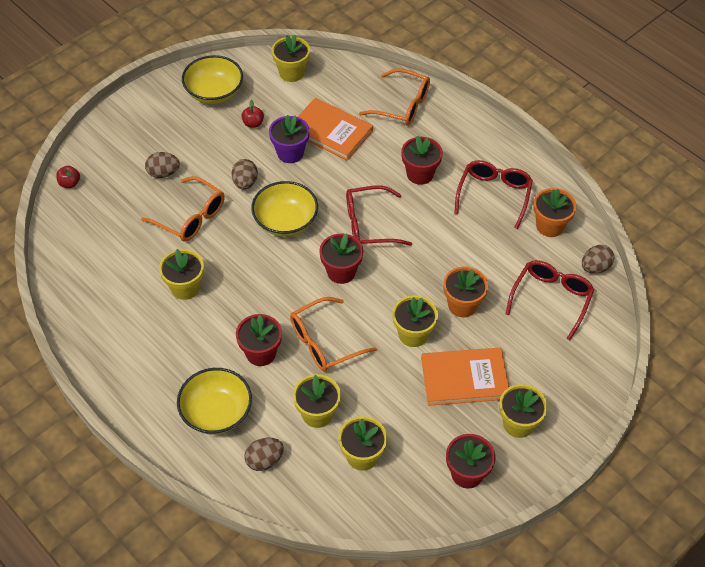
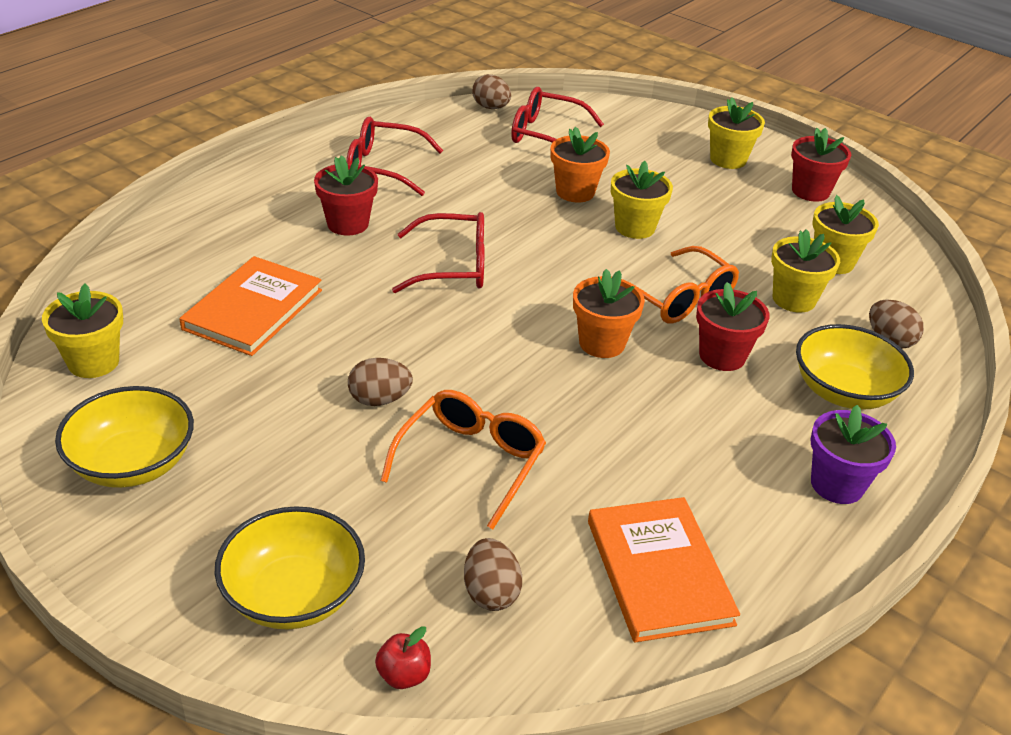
camera: 100 degrees left, 15 degrees down
brown egg [145,152,180,178] -> brown egg moved to [464,538,522,611]
yellow flower pot [159,249,204,300] -> none
red apple [241,100,264,128] -> none
yellow bowl [251,181,318,237] -> yellow bowl moved to [215,506,365,630]
purple flower pot [269,115,310,163] -> purple flower pot moved to [811,405,896,504]
red flower pot [319,233,363,284] -> none
red glasses [346,185,412,246] -> red glasses turned 75 degrees counterclockwise [392,212,484,293]
orange glasses [359,68,430,126] -> none
orange book [421,348,509,406] -> orange book moved to [588,497,740,643]
orange flower pot [533,188,577,237] -> orange flower pot moved to [573,269,645,358]

